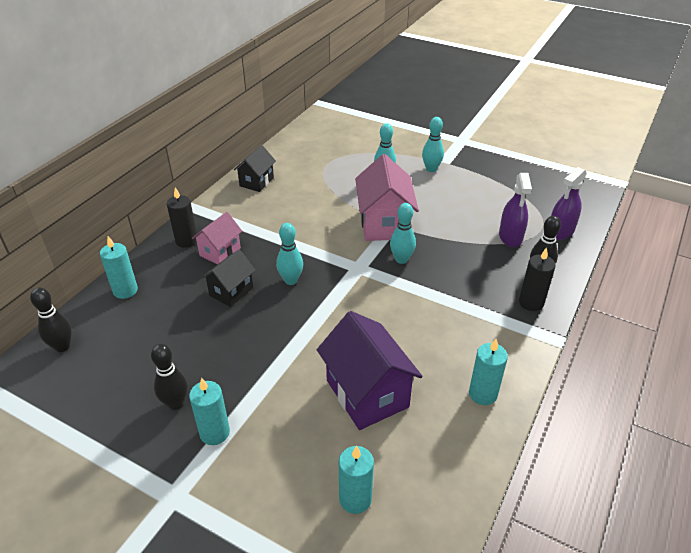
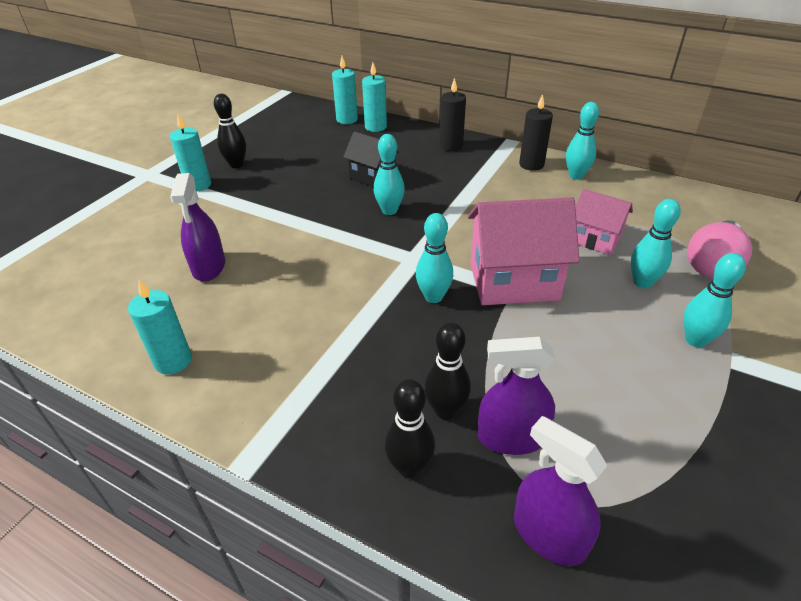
camera: 90 degrees right, 0 degrees up
black bowling pin [30,287,72,352] -> black bowling pin moved to [424,322,471,420]
pink house [192,212,242,265] -> pink house moved to [575,189,633,255]
black house [234,145,276,192] -> turquoise bowling pin [566,102,599,180]
purple house [317,311,423,430] -> purple spray bottle [170,173,225,281]
turquoise candle [339,446,374,514] -> turquoise candle moved to [332,56,358,124]
black candle [519,247,556,311] -> black candle moved to [519,94,553,171]
none -> pink light bulb [687,220,752,279]

